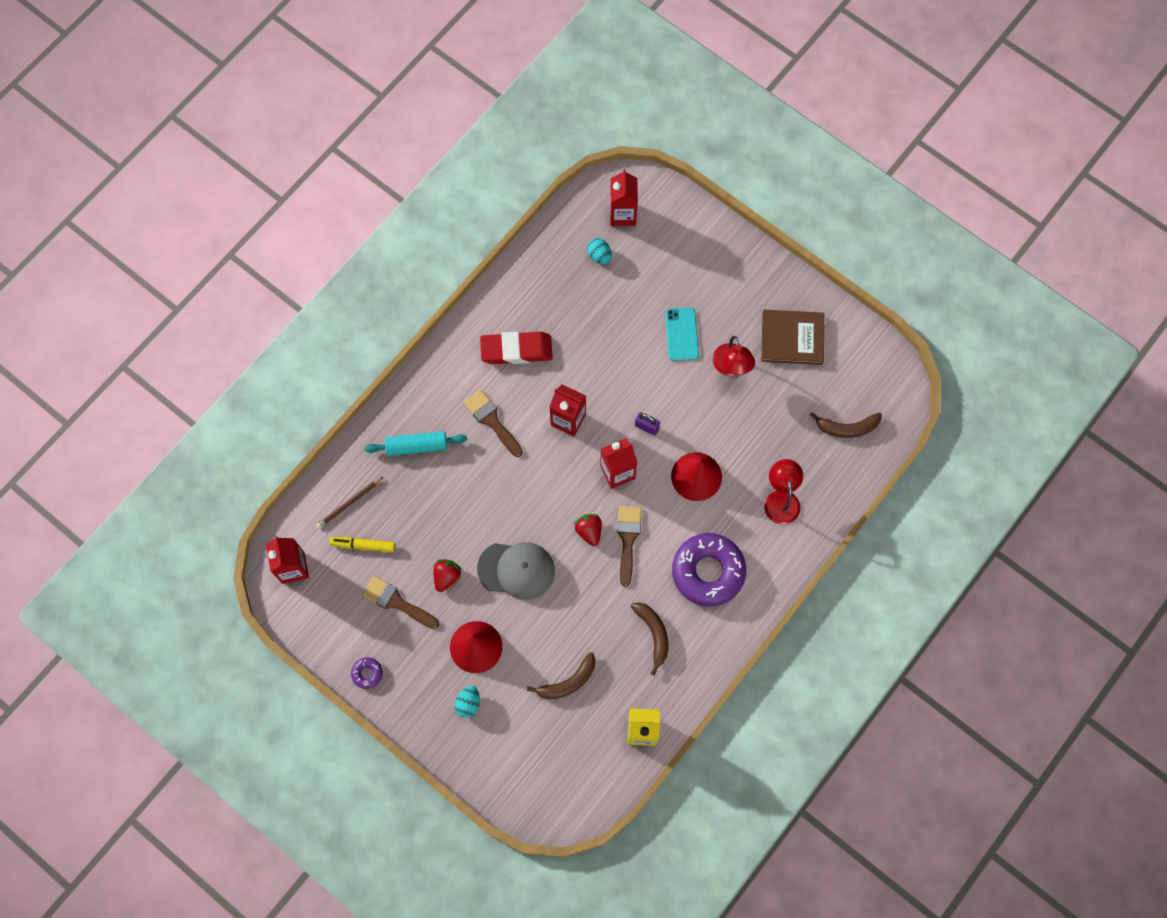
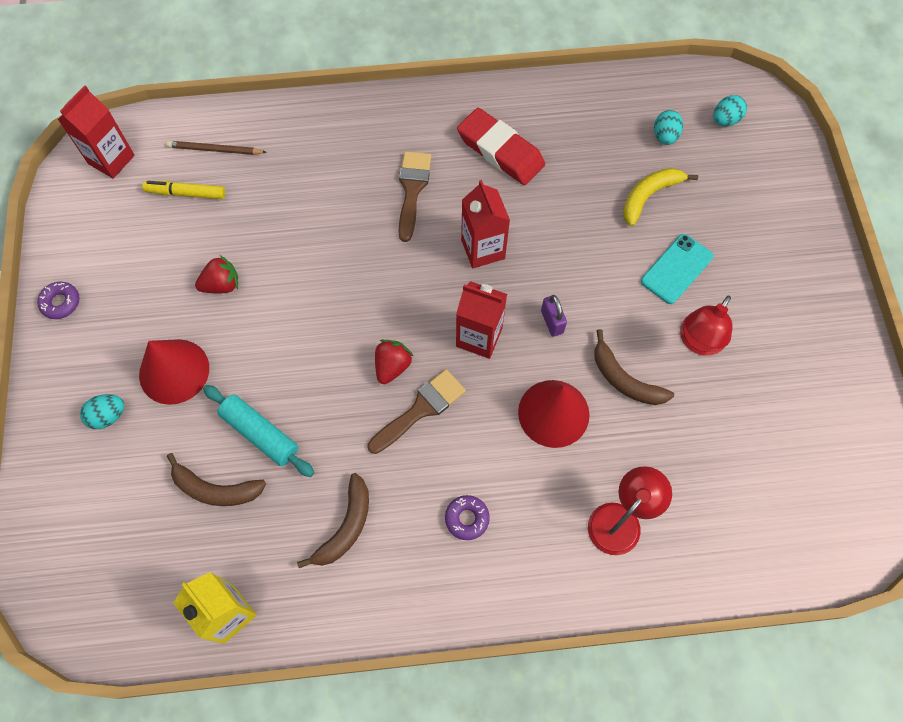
camera: 45 degrees right, 5 degrees down
yellow marker [329,537,395,552] -> yellow marker turned 45 degrees counterclockwise [142,181,225,199]
brown brush [362,576,439,629] -> none
turquoise rolling pin [365,431,467,456] -> turquoise rolling pin moved to [203,385,314,477]
grey cap [477,542,555,600] -> none
red carton [610,169,638,226] -> turquoise egg [713,95,747,126]
purple donut [672,533,746,607] -> purple donut [445,495,490,540], size x0.42
brown book [761,310,824,365] -> none
brown banana [810,412,882,438] -> brown banana moved to [594,329,674,405]
none -> yellow banana [623,168,698,226]

